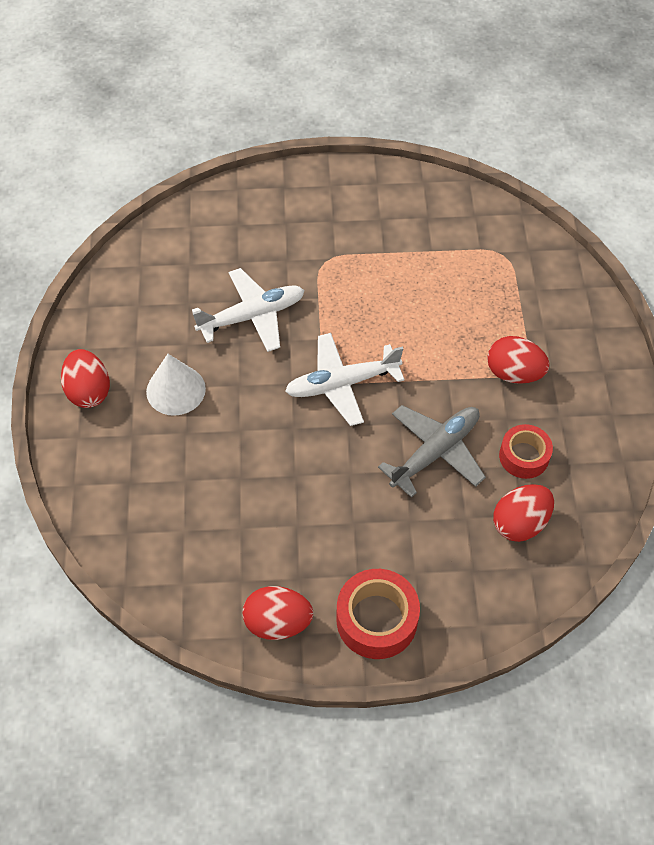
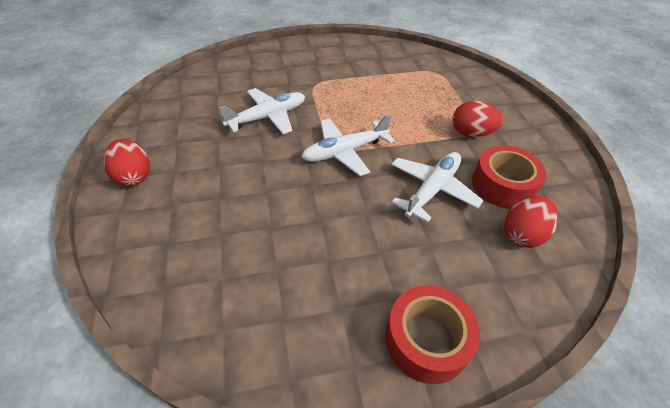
camera: 10 degrees left, 10 degrees down
white cone [146,354,206,416] -> none
red egg [243,586,314,640] -> none
grey plane [378,405,486,498] -> white plane [391,152,484,223]
red tape [499,424,553,479] -> red tape [472,145,546,209], size x1.50

